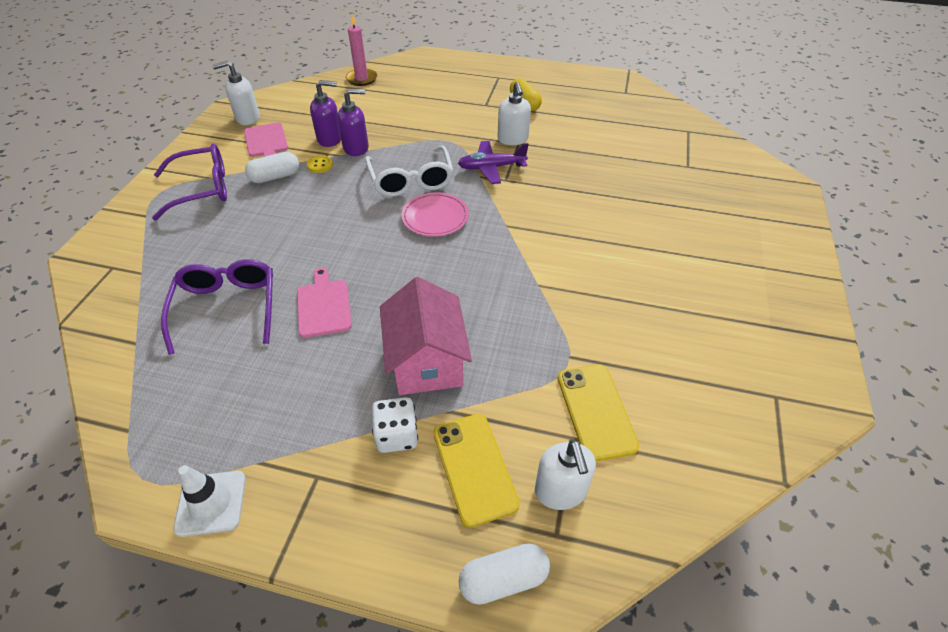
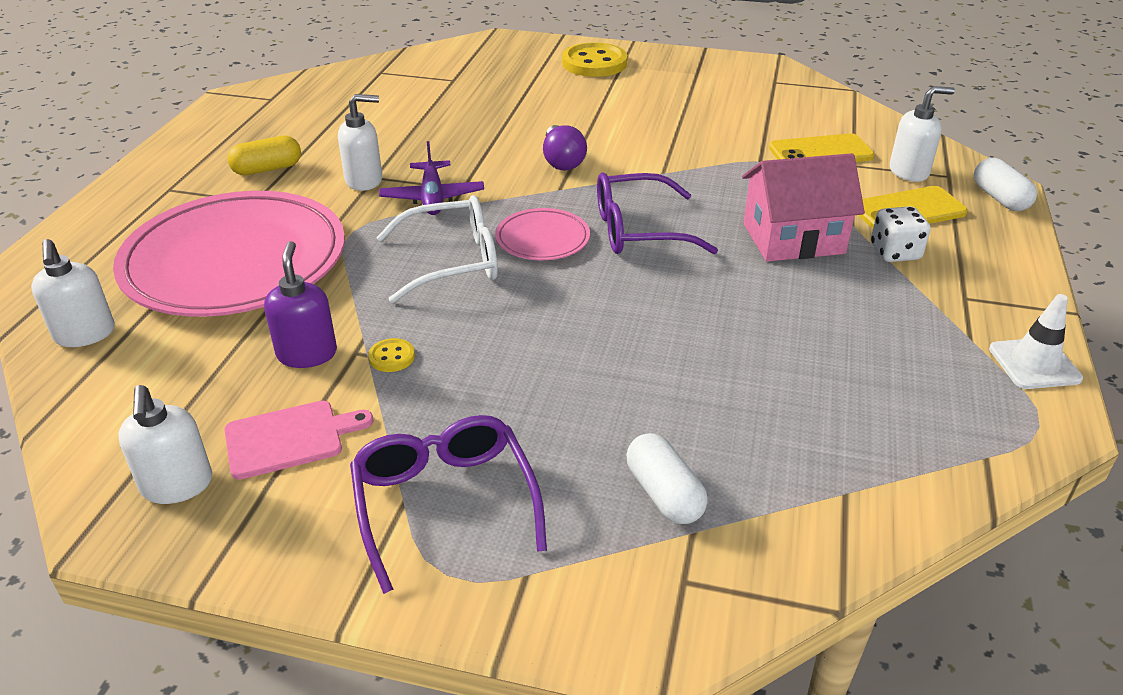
camera: 90 degrees left, 10 degrees down
purple glasses [161,259,273,355] -> purple glasses moved to [597,172,718,254]
white capsule [245,152,299,183] -> white capsule moved to [627,433,708,524]
pink cutting board [297,267,352,338] -> none
purple soap dispenser [337,88,369,156] -> none
pink candle [346,14,377,86] -> white soap dispenser [31,239,115,347]
none -> pink plate [113,191,345,317]
none -> purple light bulb [543,125,587,170]
none -> yellow button [562,42,627,77]

